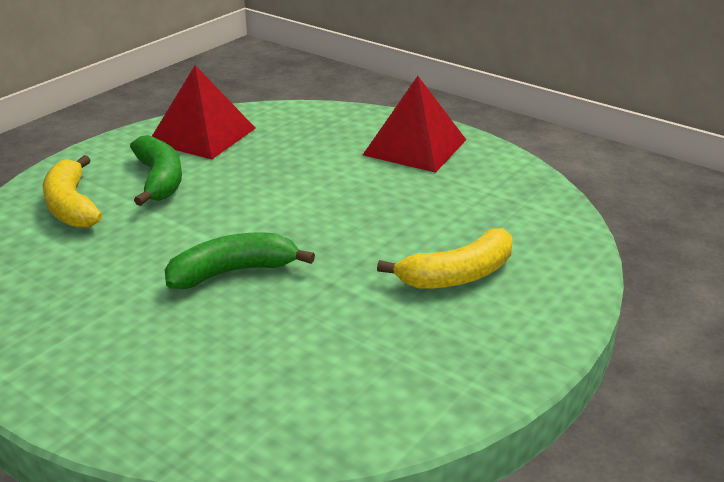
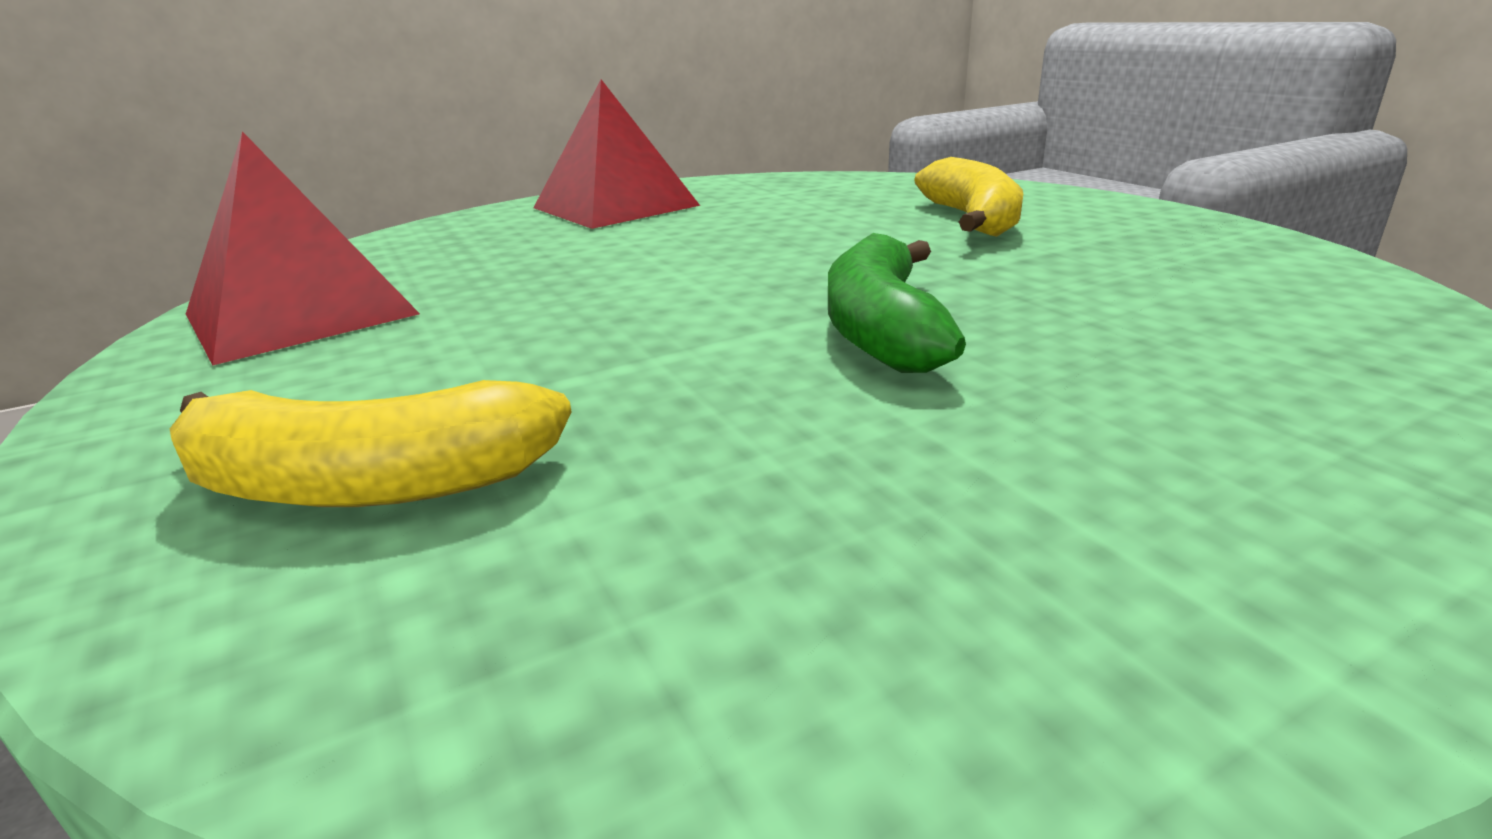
camera: 65 degrees left, 5 degrees down
green banana [130,135,182,206] -> none

